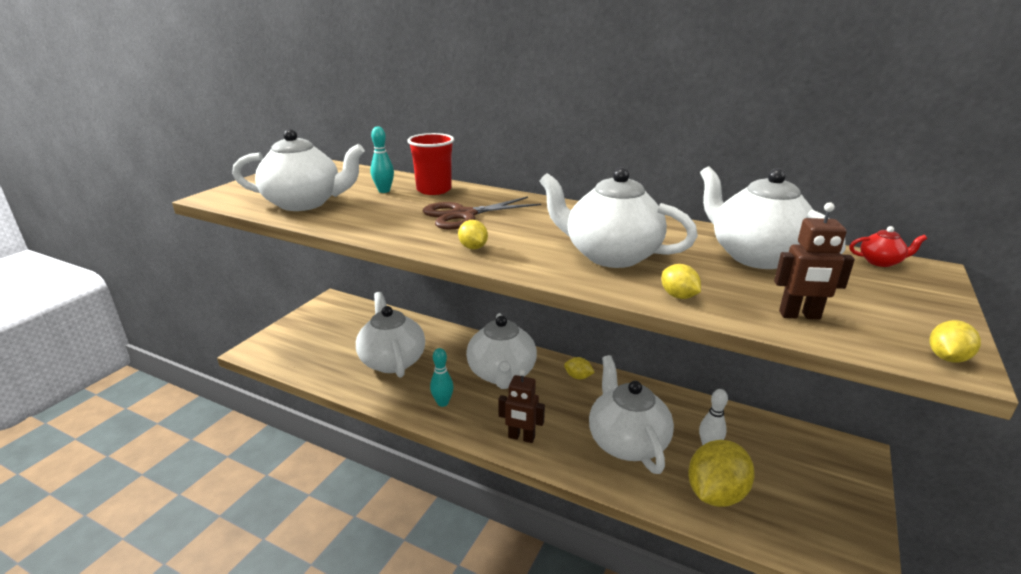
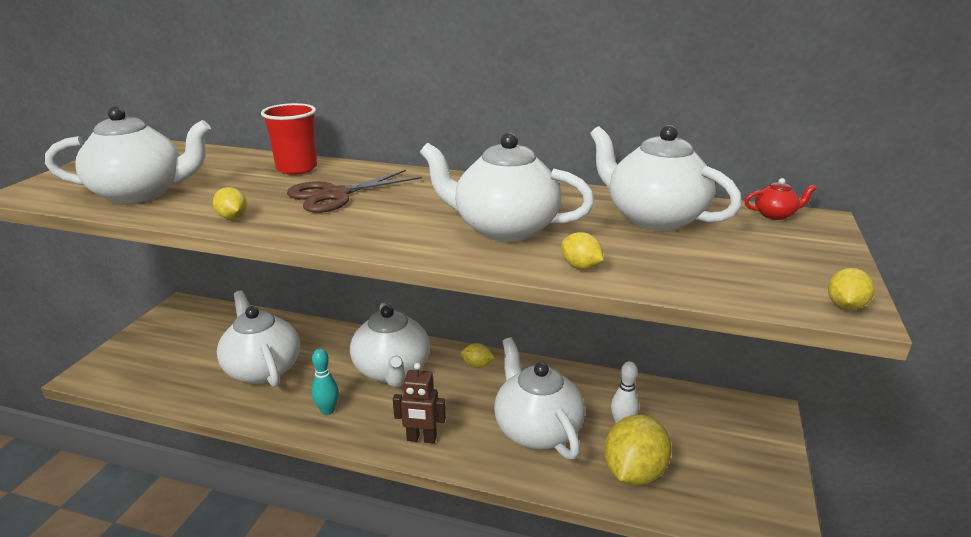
camera: 10 degrees left, 0 degrees up
turquoise bowling pin [371,126,394,193] -> none
yellow lemon [458,220,488,249] -> yellow lemon moved to [213,187,247,219]
brown robot [774,202,855,320] -> none

